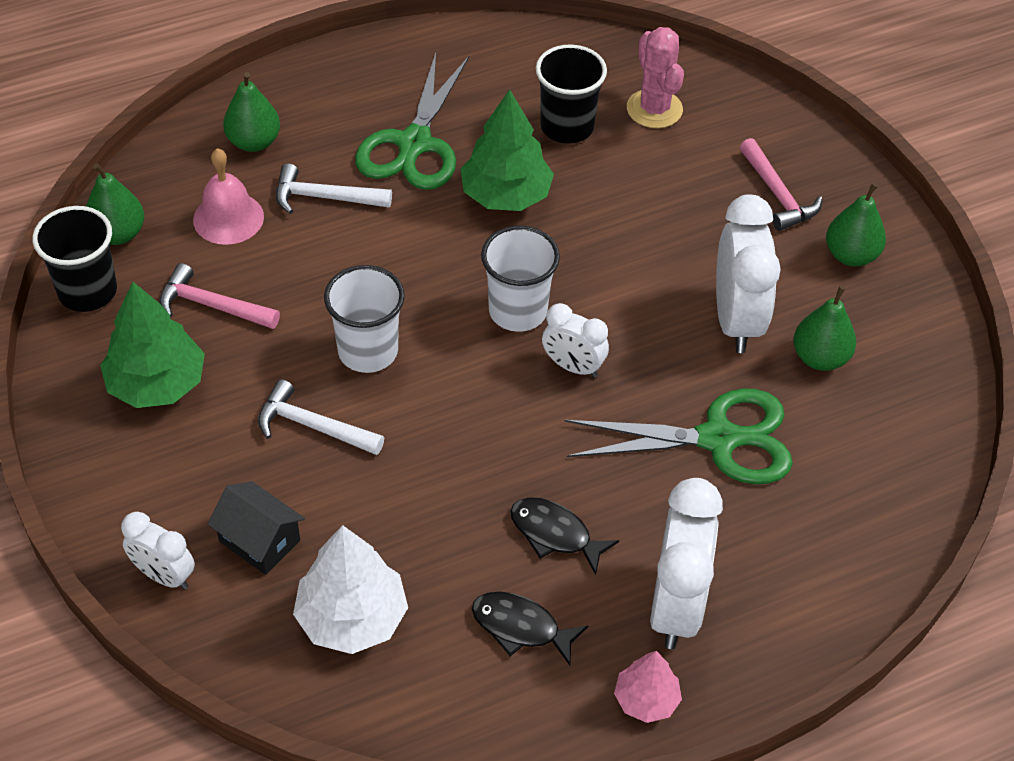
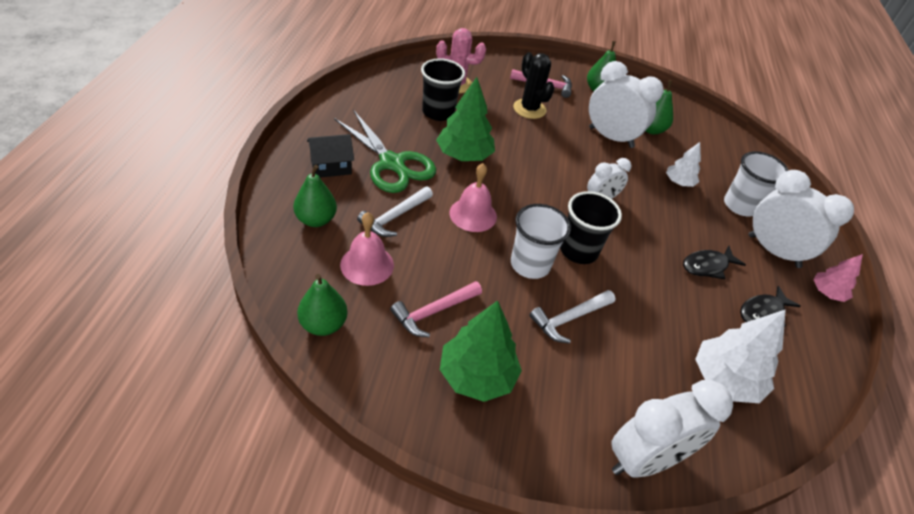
camera: 60 degrees left, 5 degrees down
black cup [33,206,117,312] -> black cup moved to [560,191,622,264]
white clock [121,512,195,590] -> white clock [611,380,733,478], size x1.76
black house [207,481,305,575] -> black house moved to [307,134,354,178]
white cup [481,226,560,332] -> white cup moved to [724,151,789,217]
green scissors [565,388,793,484] -> white tree [666,142,701,187]
none -> pink bell [449,163,497,232]
none -> black cactus [513,52,554,119]

